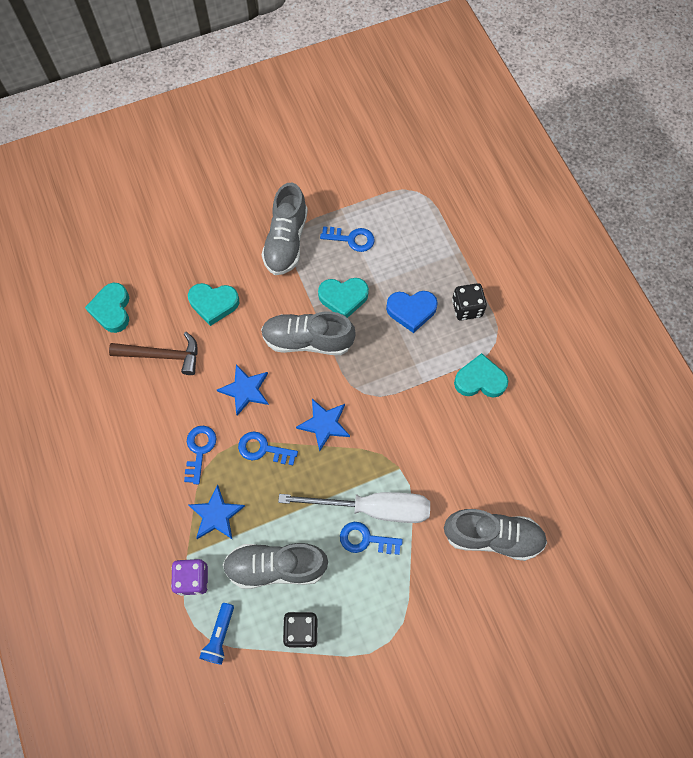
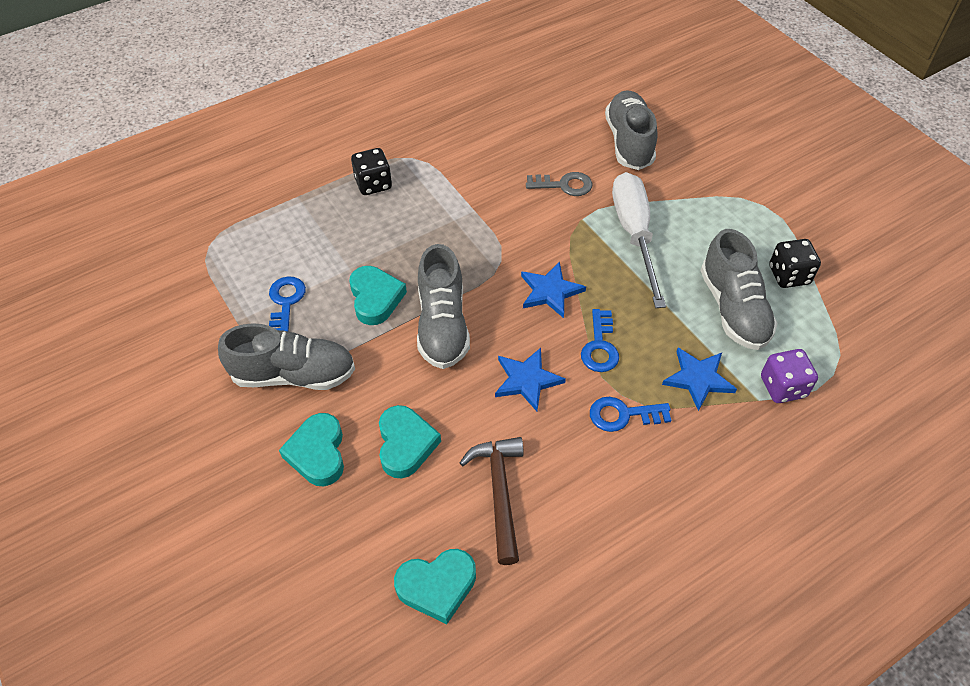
camera: 100 degrees left, 15 degrees down
blue flashlight [199,603,234,665] -> none
blue key [340,522,403,555] -> none
blue heart [386,291,438,333] -> none
turquoise heart [454,353,508,398] -> turquoise heart moved to [279,413,344,486]
none -> grey key [526,172,593,196]

